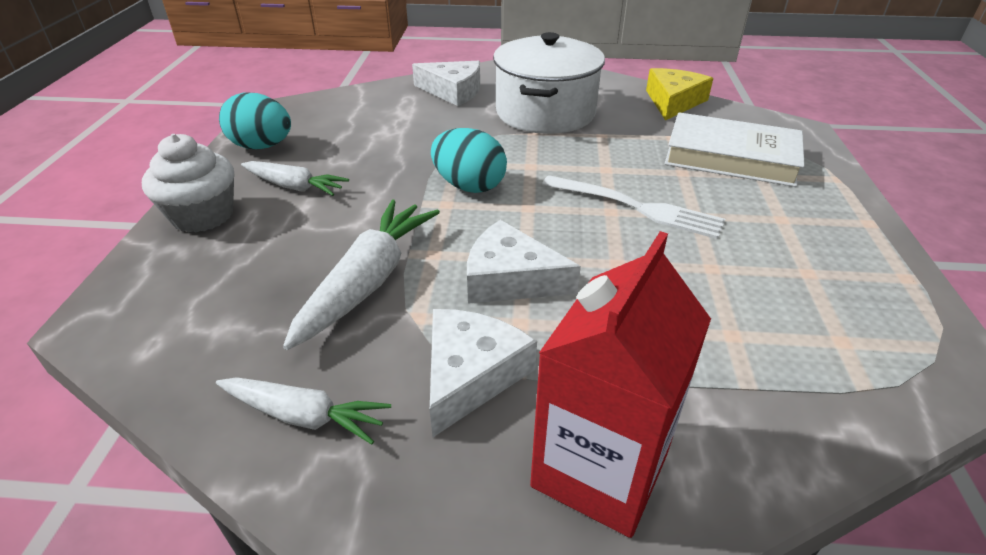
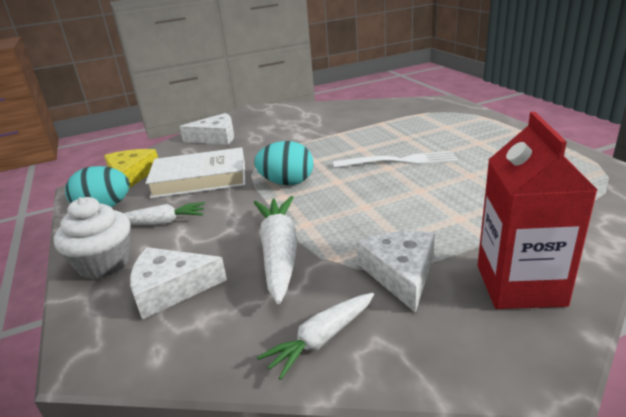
camera: 25 degrees left, 10 degrees down
white carrot [216,377,391,444] -> white carrot turned 150 degrees clockwise [257,293,374,380]
white cheese [467,220,581,304] -> white cheese moved to [130,247,227,320]
white pot [493,32,605,134] -> none
yellow cheese [646,68,713,120] -> yellow cheese moved to [104,149,158,188]
white book [665,112,805,187] -> white book moved to [145,147,245,198]

